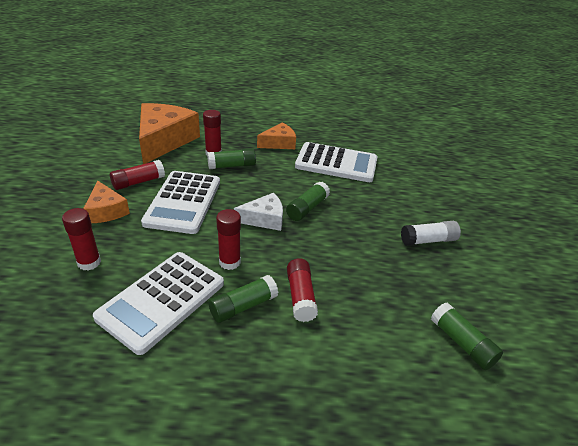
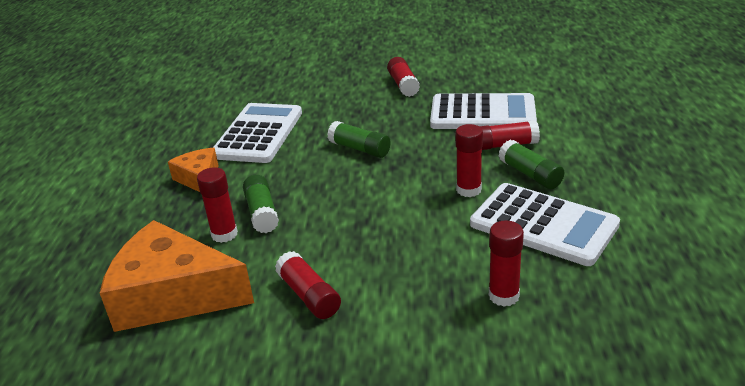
camera: 85 degrees left, 5 degrees down
orange cheese [83,180,130,223] -> none
white calculator [141,171,220,234] -> white calculator moved to [430,93,537,129]
white cheese [234,193,283,231] -> none
white glue stick [401,221,461,246] -> red glue stick [387,57,420,97]
green glue stick [431,302,503,370] -> none

